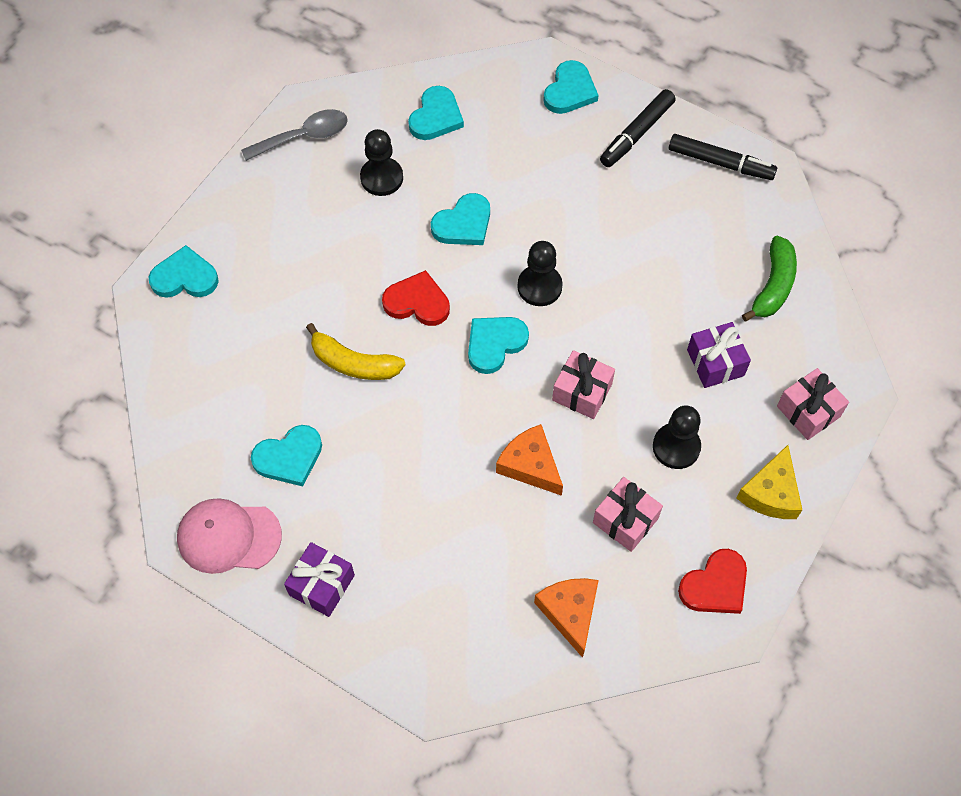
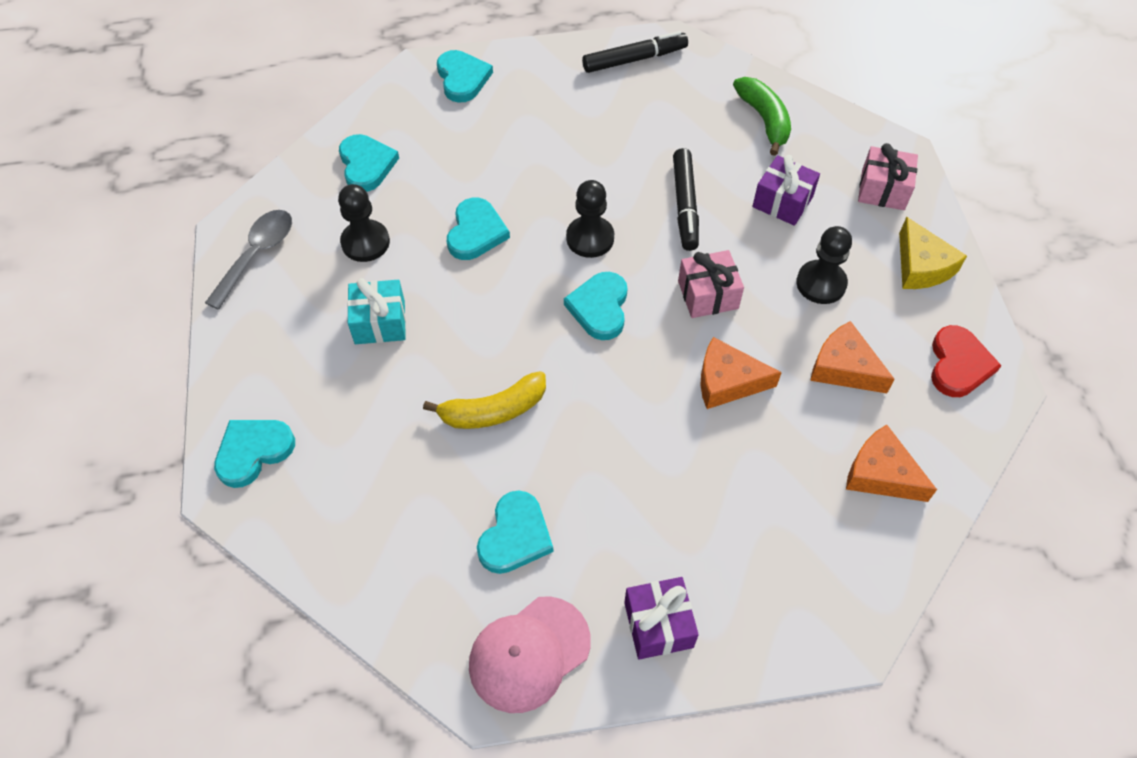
camera: 40 degrees left, 5 degrees down
red heart [382,270,450,326] -> none
pink gift [593,477,663,552] -> orange cheese [810,321,895,393]
black marker [600,89,676,167] -> black marker moved to [673,148,699,251]
none -> turquoise gift [347,278,406,344]

